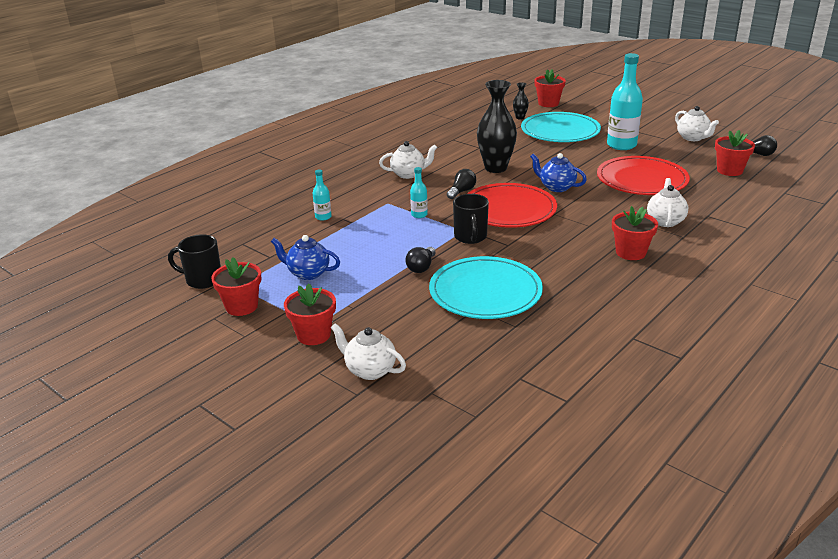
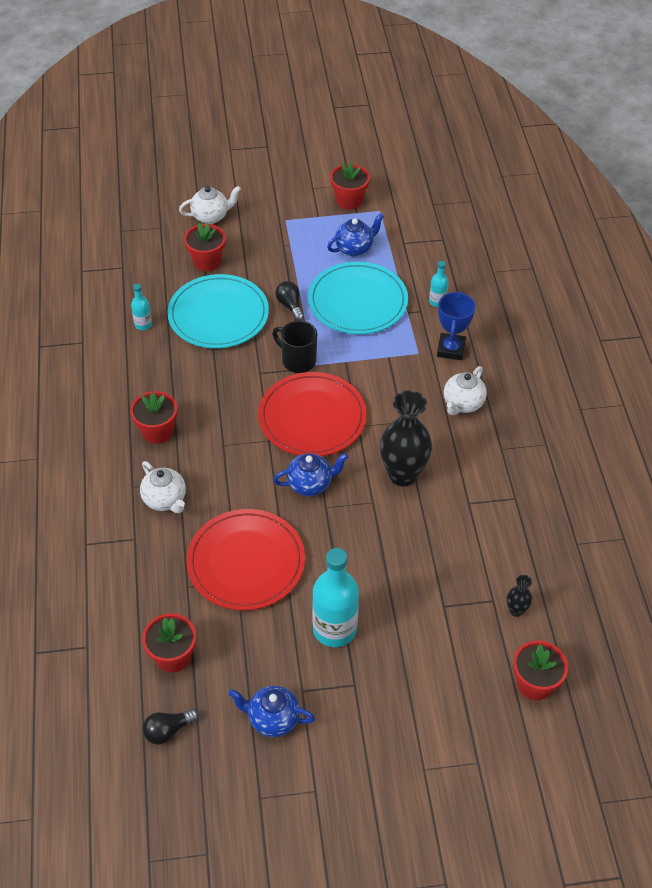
camera: 130 degrees right, 20 degrees up
black mug [168,234,221,289] -> none
red flower pot [284,283,336,345] -> red flower pot moved to [184,223,226,272]
turquoise bottle [410,167,428,218] -> turquoise bottle moved to [131,284,152,330]
black light bulb [447,169,476,199] -> none
turquoise plate [521,112,601,142] -> turquoise plate moved to [308,262,408,334]
white teapot [675,106,719,141] -> blue teapot [228,685,315,737]
none -> blue trophy [437,291,475,360]

